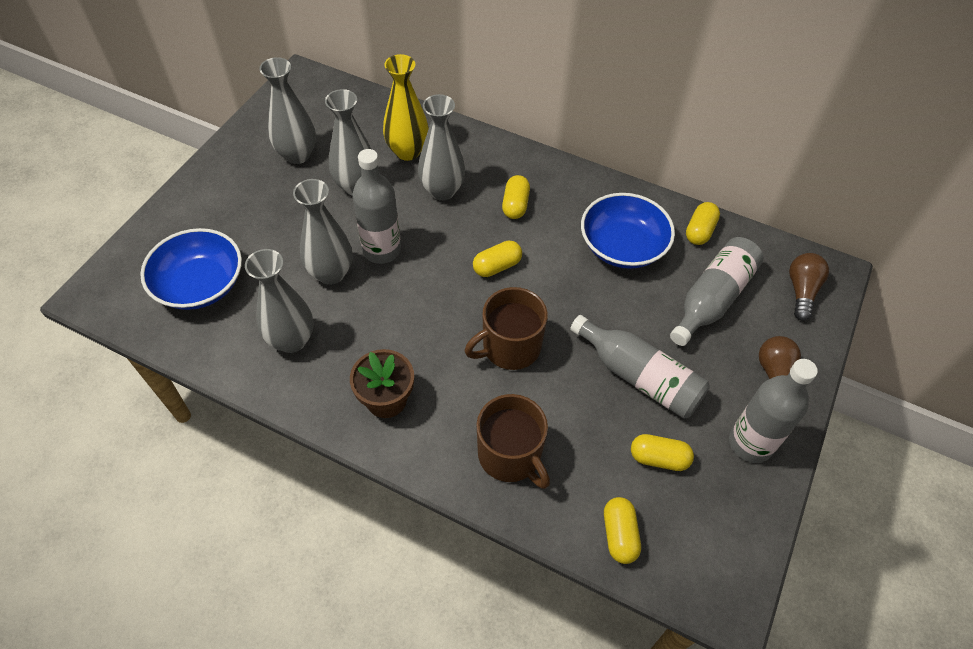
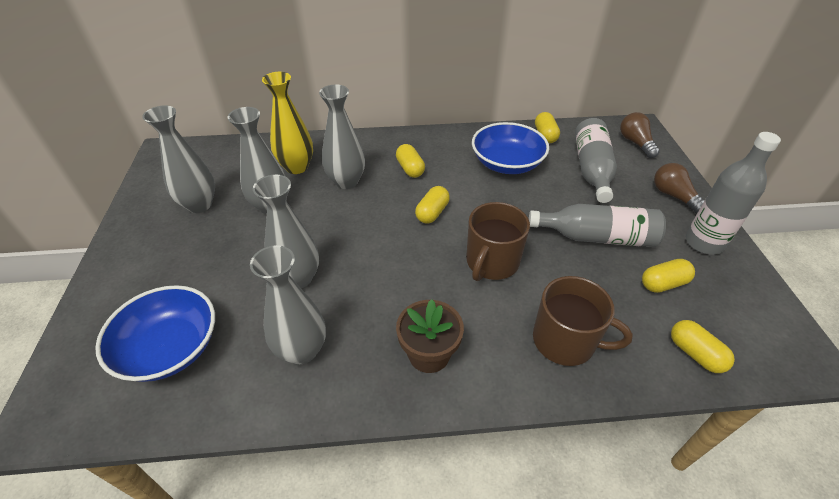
camera: 30 degrees left, 10 degrees down
grey bottle [352,149,401,264] -> none

